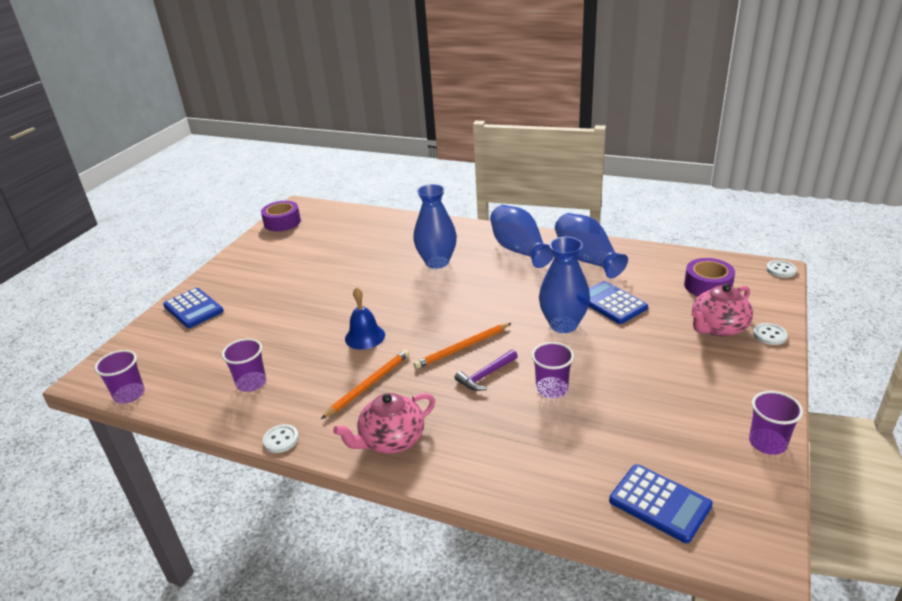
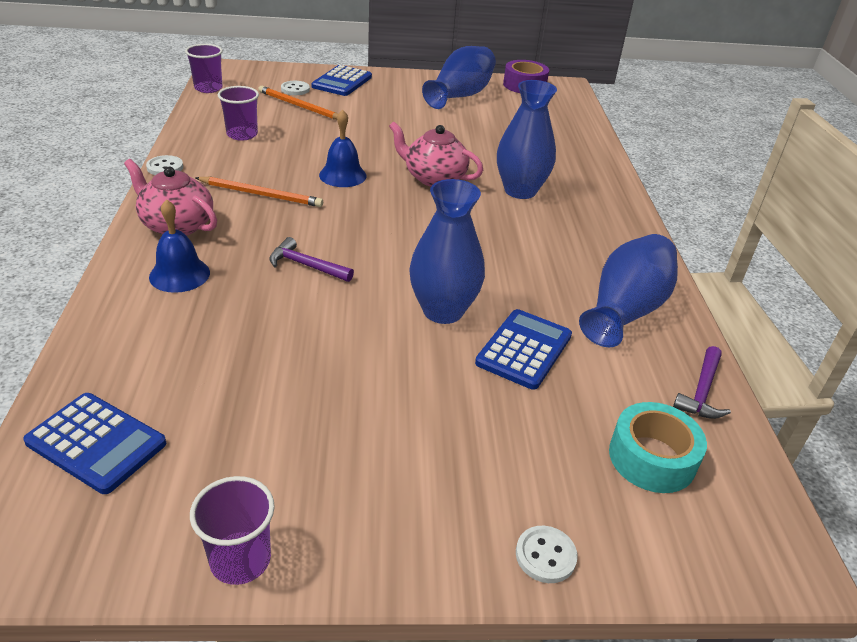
camera: 60 degrees right, 5 degrees up
orange pencil [414,323,511,369] -> orange pencil moved to [258,86,338,120]
blue vase [490,205,554,268] -> blue vase moved to [422,46,496,109]
purple cup [532,342,574,398] -> none
blue calculator [609,464,713,543] -> blue calculator turned 75 degrees counterclockwise [23,393,166,494]
purple tape [684,258,735,296] -> turquoise tape [609,402,707,493]
pink teapot [691,284,753,337] -> pink teapot moved to [389,121,483,187]
white button [766,260,797,278] -> white button moved to [281,81,310,95]
none -> blue bell [149,199,210,293]
none -> purple hammer [673,346,731,419]

